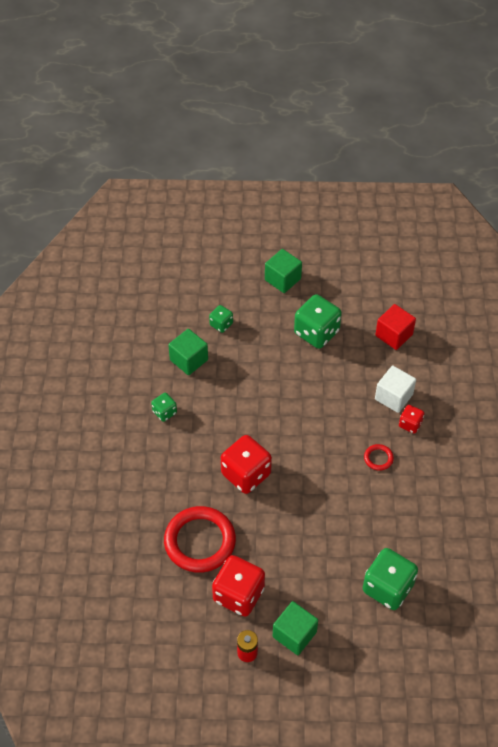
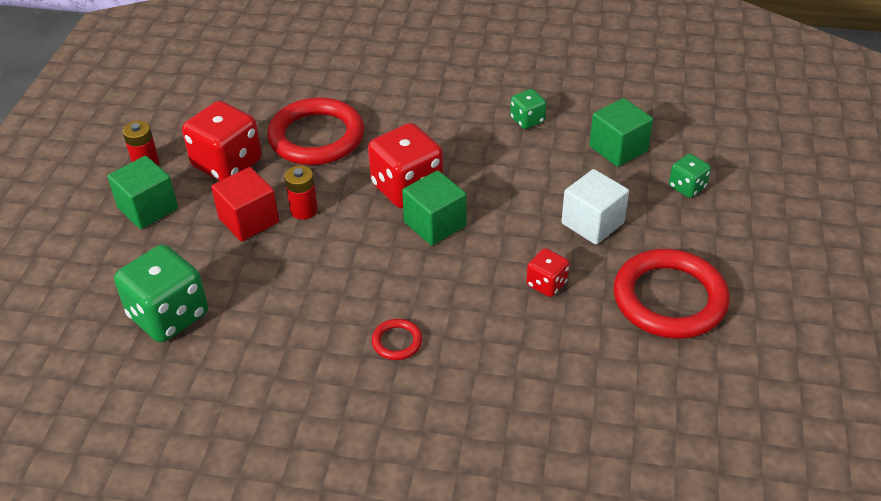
camera: 100 degrees right, 10 degrees down
green cube [265,249,302,293] -> green cube moved to [402,170,466,246]
green dice [294,294,342,349] -> red ring [613,249,730,339]
red cube [375,304,416,350] -> red cube moved to [211,167,279,241]
white cube [375,366,416,413] -> white cube moved to [561,169,629,245]
red dice [399,405,424,434] -> red dice moved to [526,248,570,297]
none -> red battery [284,166,318,220]

